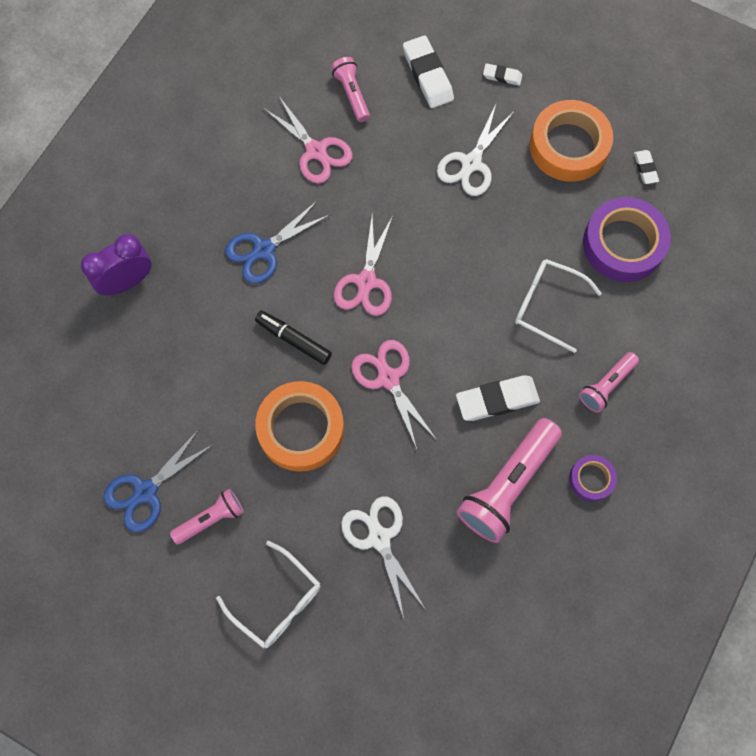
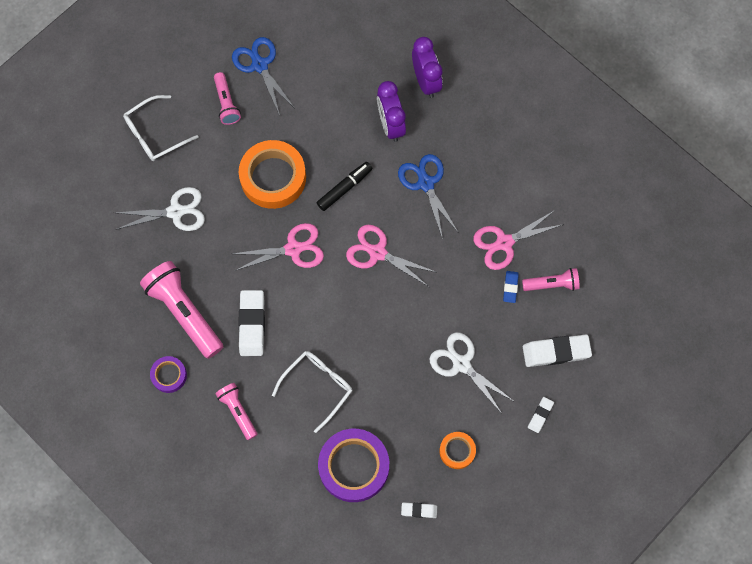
camera: 105 degrees right, 0 degrees up
orange tape [530,100,613,182] -> orange tape [439,432,476,469], size x0.51
none -> purple clock [377,81,406,142]
none -> blue eraser [503,271,519,303]

